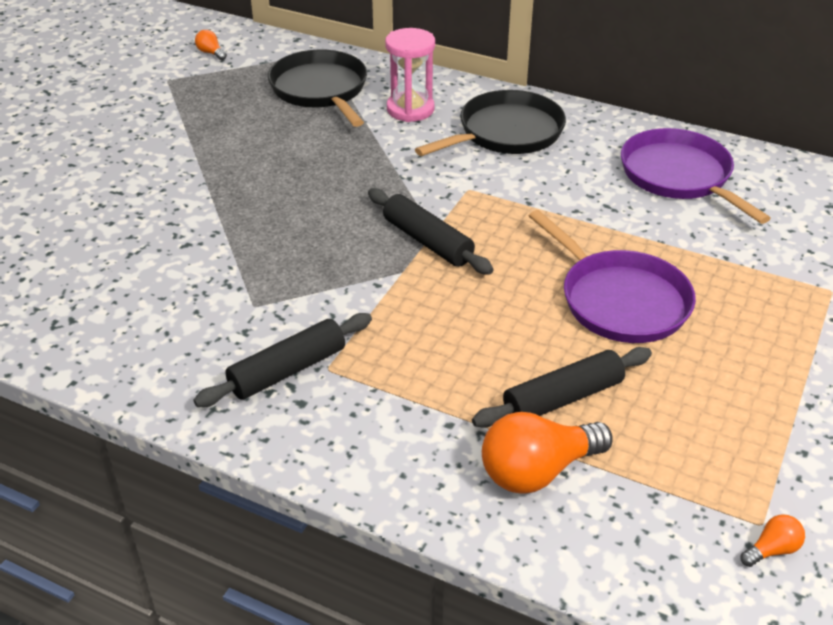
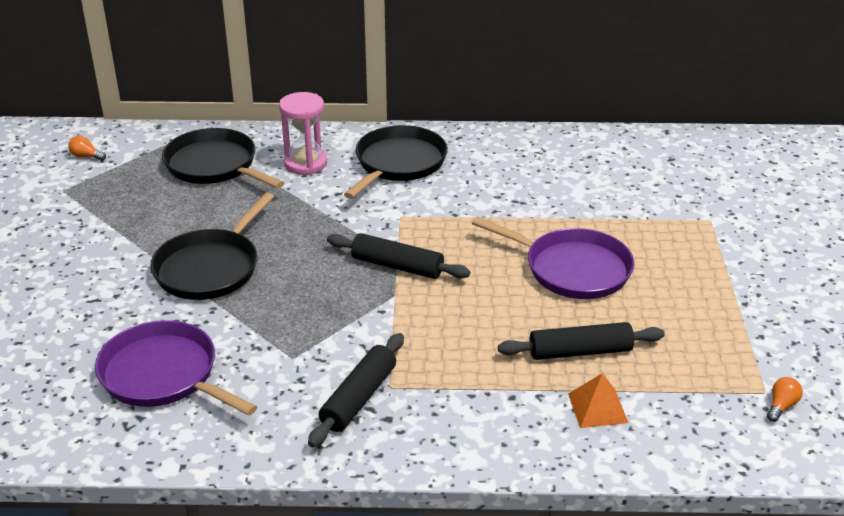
camera: 25 degrees left, 5 degrees down
black rolling pin [472,347,652,428] -> black rolling pin turned 45 degrees clockwise [498,322,665,360]
orange light bulb [482,412,613,494] -> orange pyramid [568,373,628,428]
purple pan [621,128,771,224] -> purple pan moved to [95,320,257,416]
none -> black pan [150,193,274,300]

